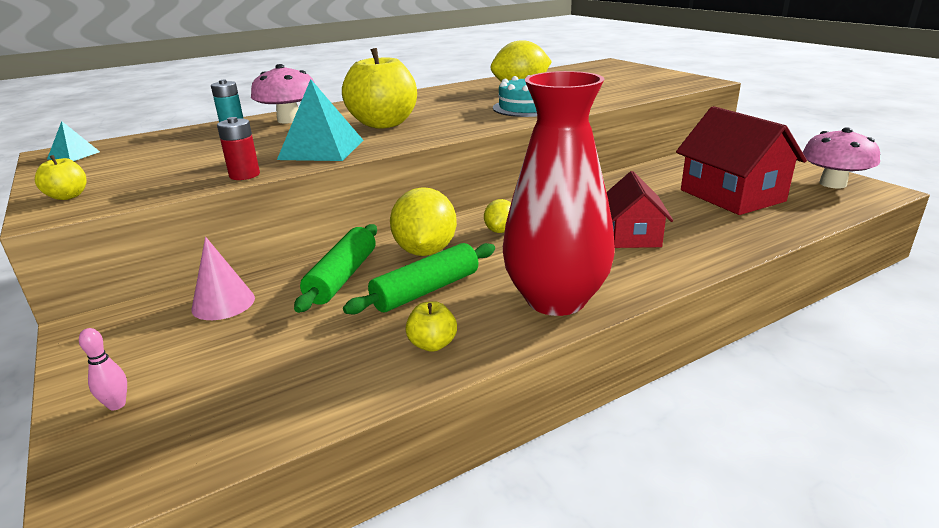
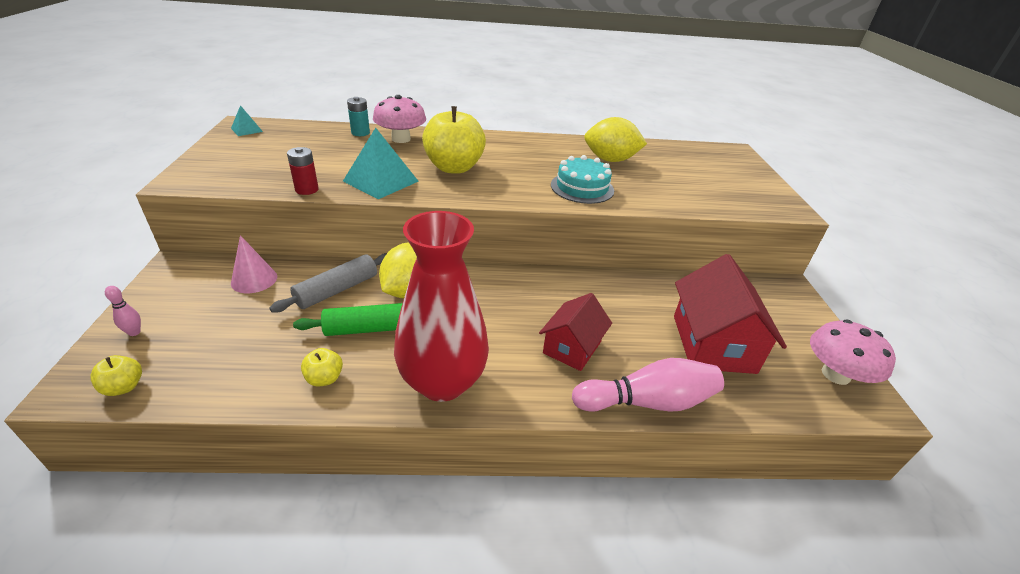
camera: 25 degrees right, 10 degrees up
yellow apple [35,155,86,200] -> yellow apple moved to [90,355,142,396]
green rolling pin [294,224,377,313] -> grey rolling pin [270,253,387,313]
yellow lemon [484,199,511,233] -> none
none -> pink bowling pin [572,358,724,412]

